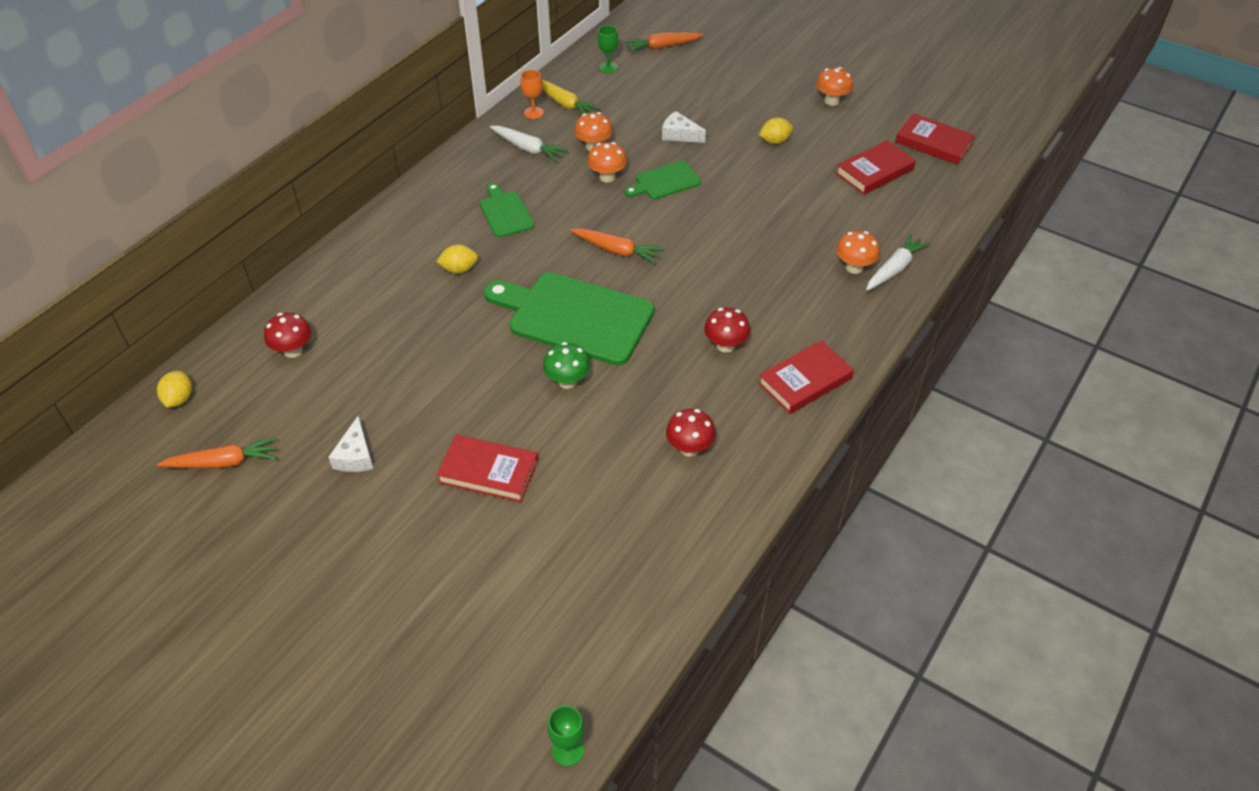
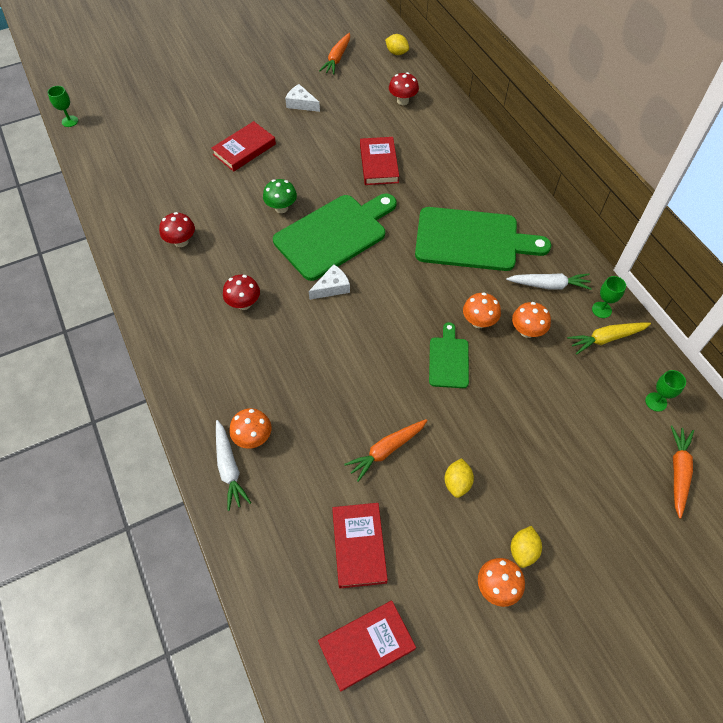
camera: 120 degrees right, 10 degrees up
yellow lemon [436,244,478,274] -> yellow lemon moved to [511,526,542,568]
green cutting board [479,183,534,237] -> green cutting board [415,207,551,271], size x1.98
white carrot [490,126,568,162] -> white carrot turned 150 degrees counterclockwise [506,273,592,290]
orange goblet [520,70,544,119] -> green goblet [592,276,626,318]
orange carrot [570,228,664,264] -> orange carrot moved to [344,419,428,482]
white cheese [662,111,706,143] -> white cheese moved to [309,264,350,300]
red book [758,340,854,414] -> red book moved to [360,137,399,185]

